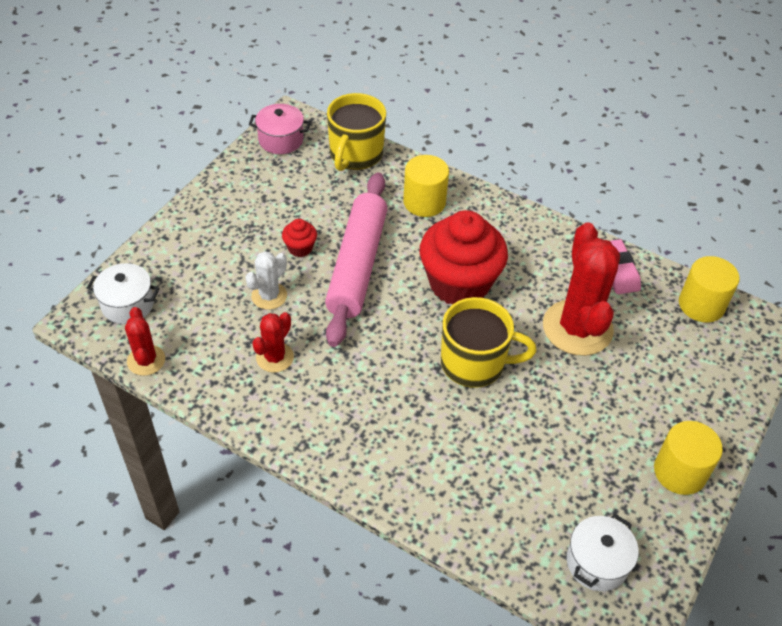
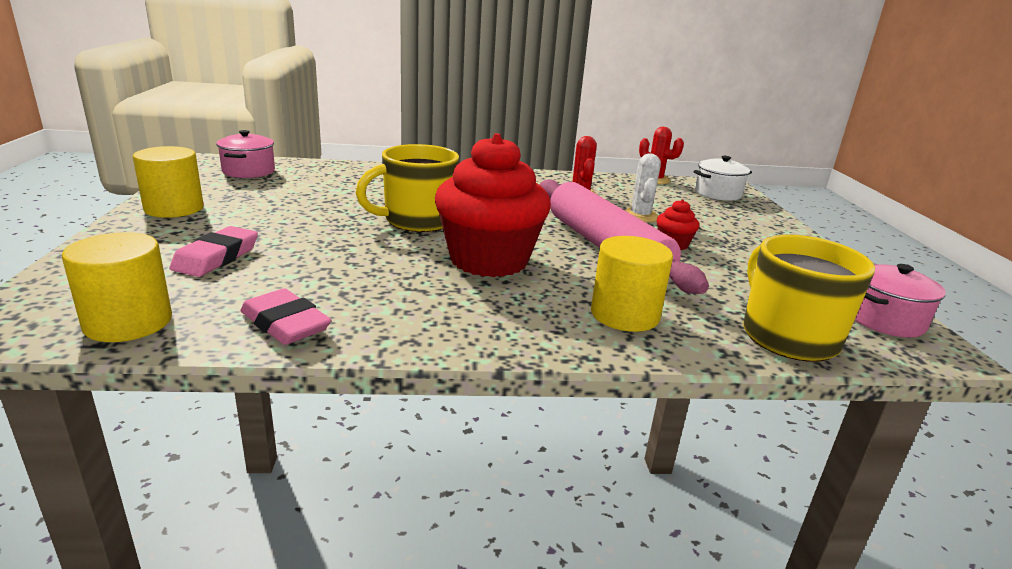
camera: 145 degrees right, 25 degrees down
red cactus [543,222,620,356] -> none
white pot [567,514,639,591] -> pink pot [216,130,275,178]
none -> pink eraser [169,226,258,277]

